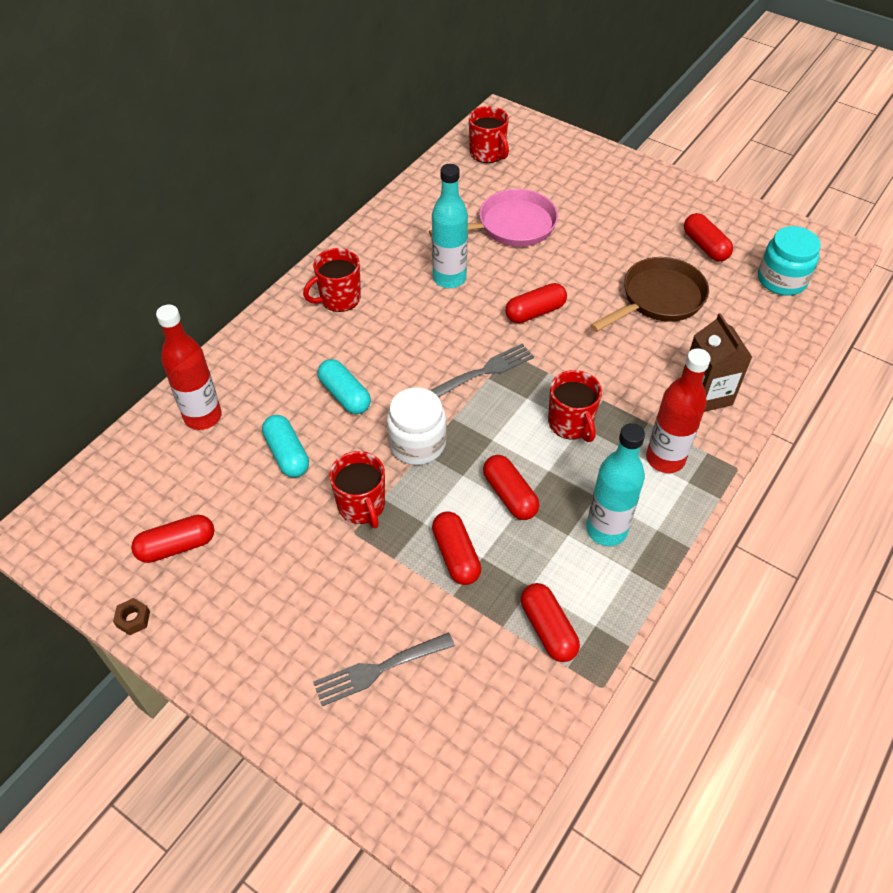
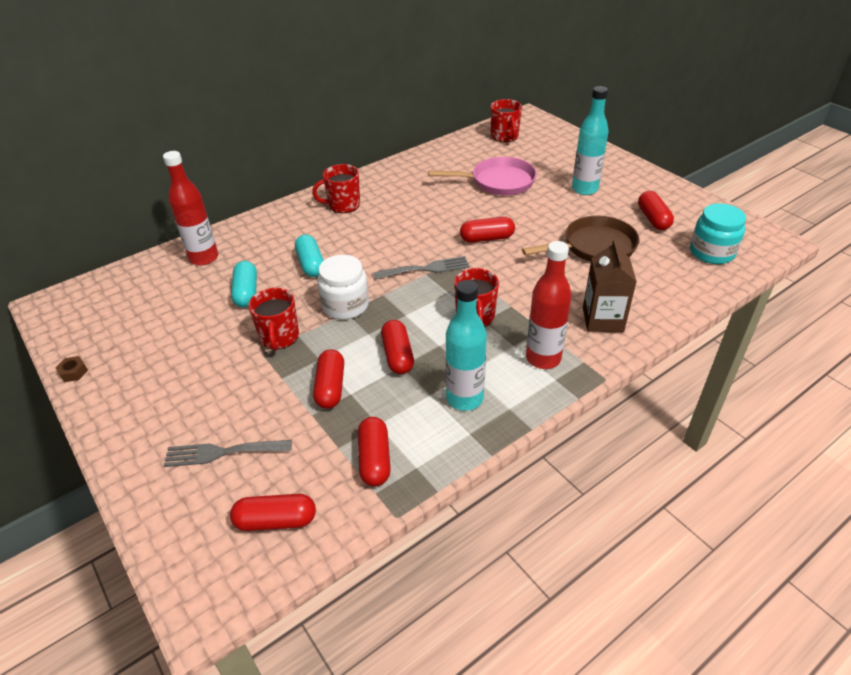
camera: 20 degrees right, 10 degrees down
red capsule [131,515,214,563] -> red capsule moved to [230,494,316,531]
turquoise bottle [432,164,468,288] -> turquoise bottle moved to [572,86,609,195]

